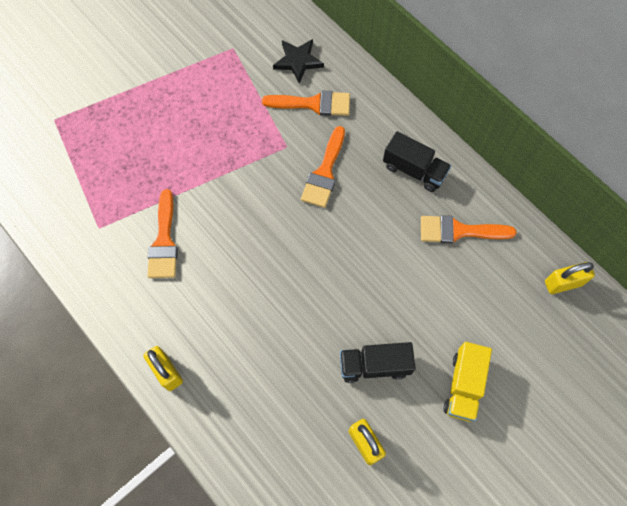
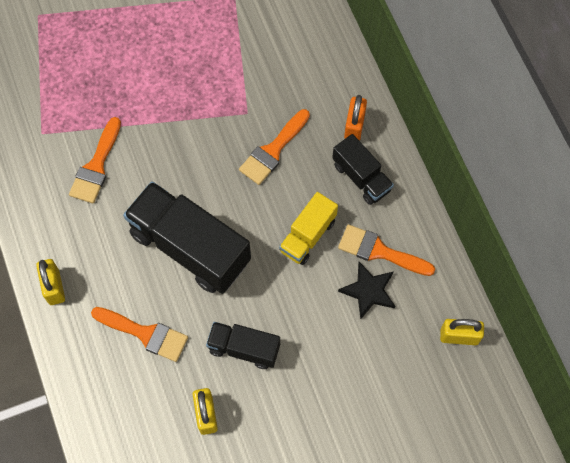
camera: 20 degrees right, 0 degrees up
orange brush [262,91,350,116] -> orange brush moved to [91,307,188,362]
black star [273,39,324,84] -> black star moved to [338,262,395,320]
yellow truck [444,342,492,422] -> yellow truck moved to [279,192,338,265]
none -> black truck [123,181,251,294]
none -> orange padlock [344,95,367,141]

